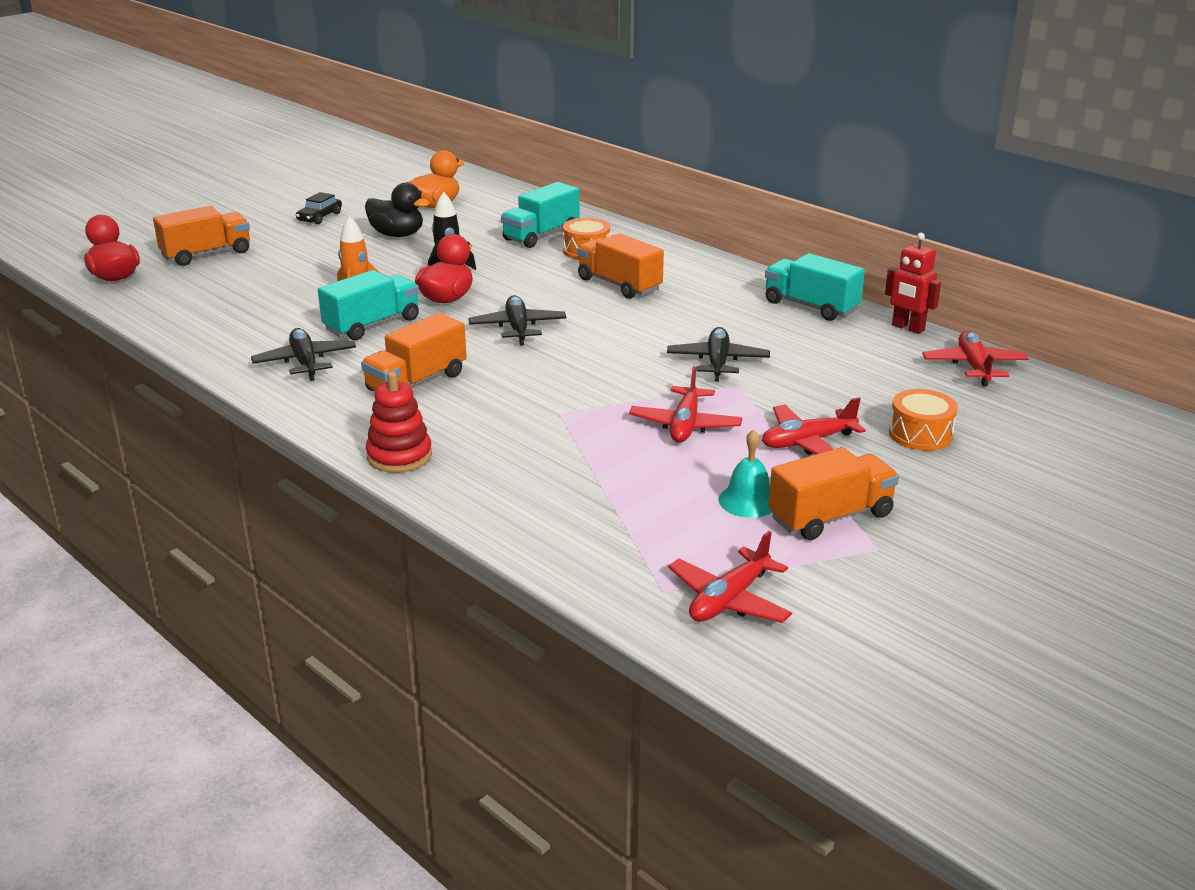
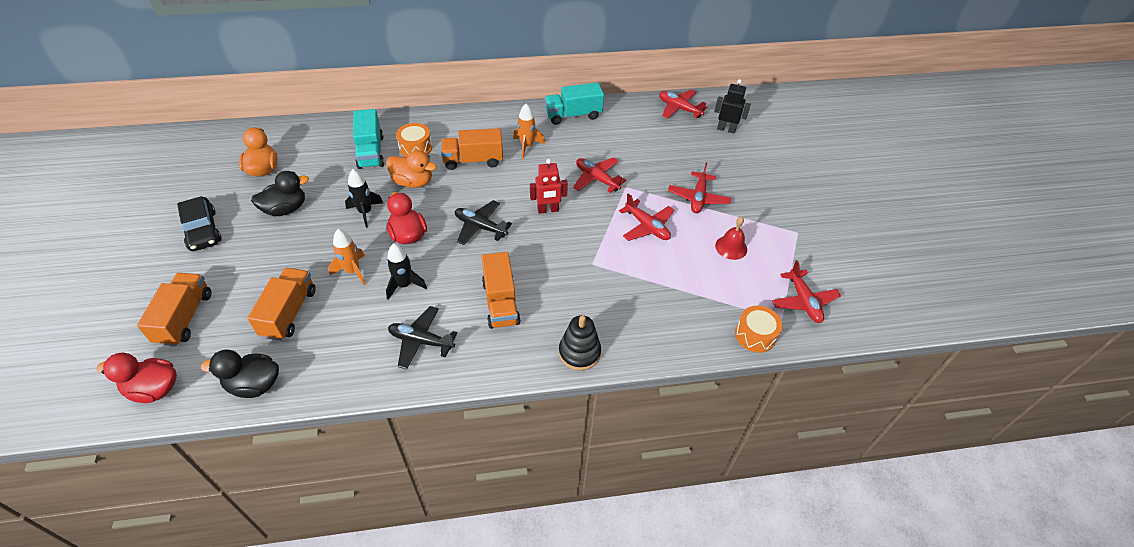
camera: 55 degrees left, 20 degrees up
black car [296,192,342,224] -> black car [177,196,221,251], size x1.54
turquoise truck [318,270,419,340] -> black rocket [386,243,427,300]
red stacking toy [366,371,432,473] -> black stacking toy [559,315,601,371]
black plane [667,327,770,382] -> red plane [573,157,626,193]
turquoise bell [719,429,772,518] -> red bell [715,217,747,260]
orange truck [768,447,899,540] -> orange truck moved to [247,268,316,341]
red robot [885,233,941,334] -> red robot moved to [530,159,568,214]
orange drum [889,389,958,451] -> orange drum moved to [735,306,782,353]
none -> black duck [201,349,279,398]
none -> orange duck [386,150,437,188]
none -> orange rocket [513,103,545,159]
none -> black robot [714,79,751,134]

